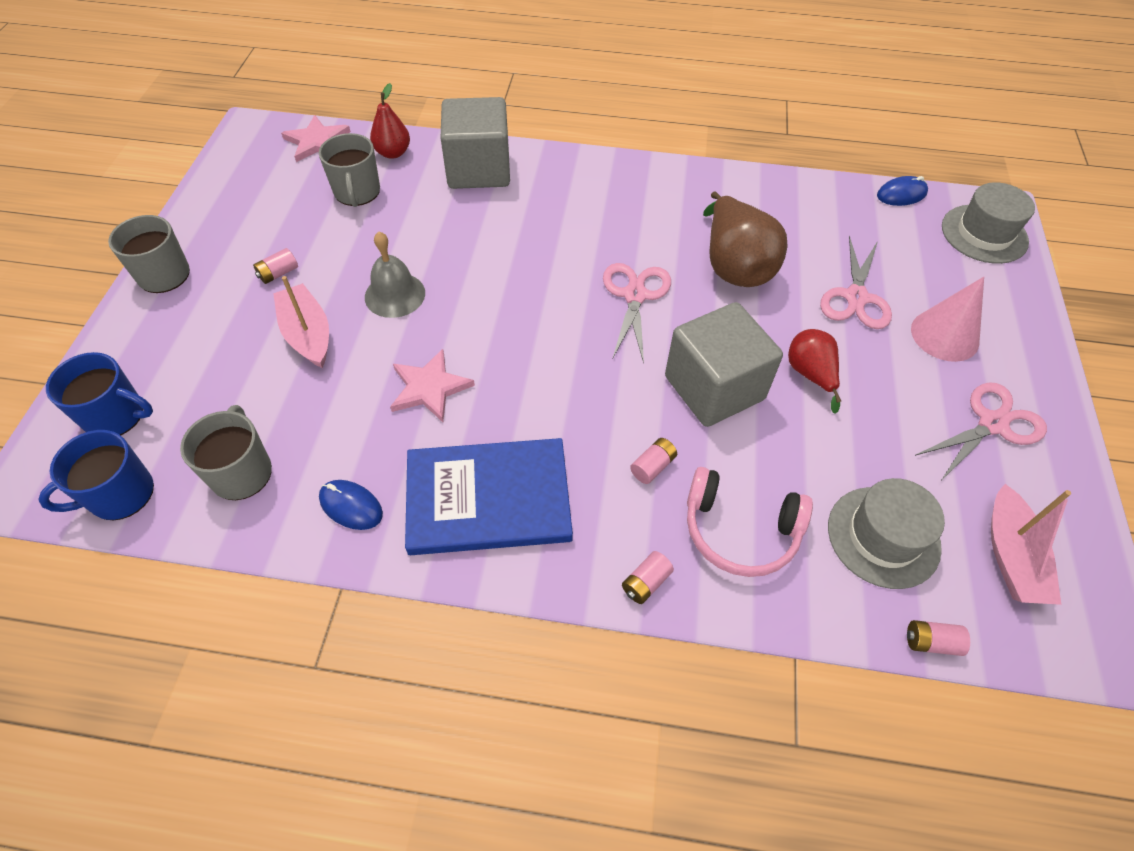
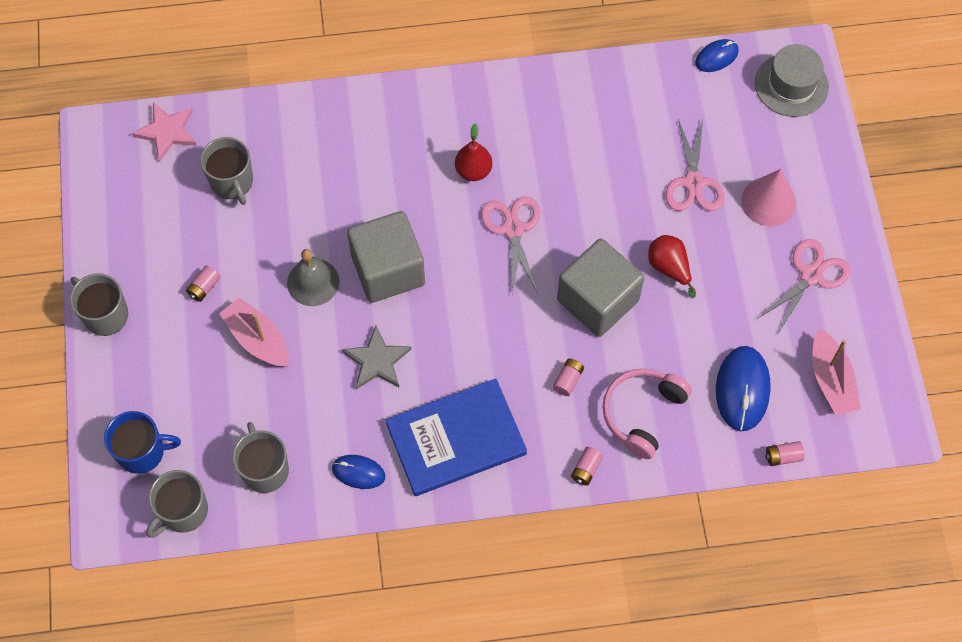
camera: 15 degrees left, 10 degrees up
blue mug [38,430,154,520] -> grey mug [146,470,208,538]
red pear [370,83,410,159] -> red pear moved to [455,123,492,181]
pink star [390,349,475,422] -> grey star [342,325,412,389]
grey cube [441,97,510,189] -> grey cube moved to [347,211,425,303]
pink headphones [687,467,813,577] -> pink headphones turned 120 degrees clockwise [602,369,692,459]
brown pear [703,191,788,287] -> none
grey hat [828,478,945,589] -> blue mouse [716,346,771,431]

